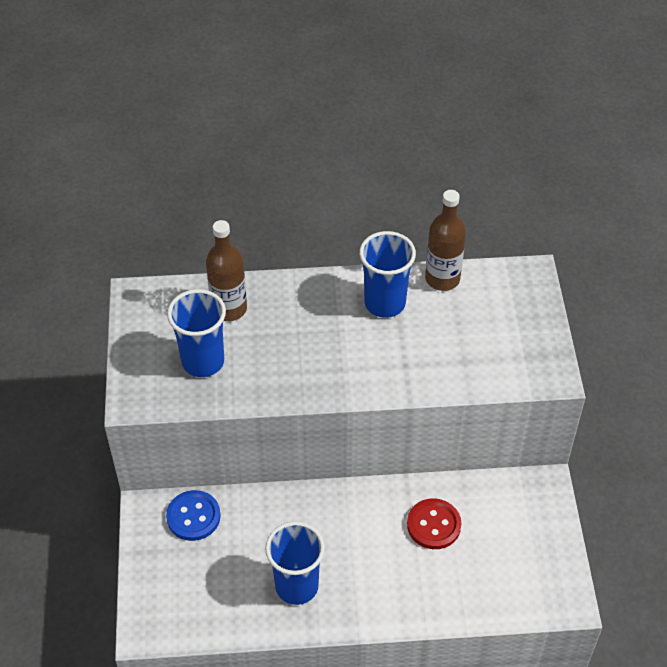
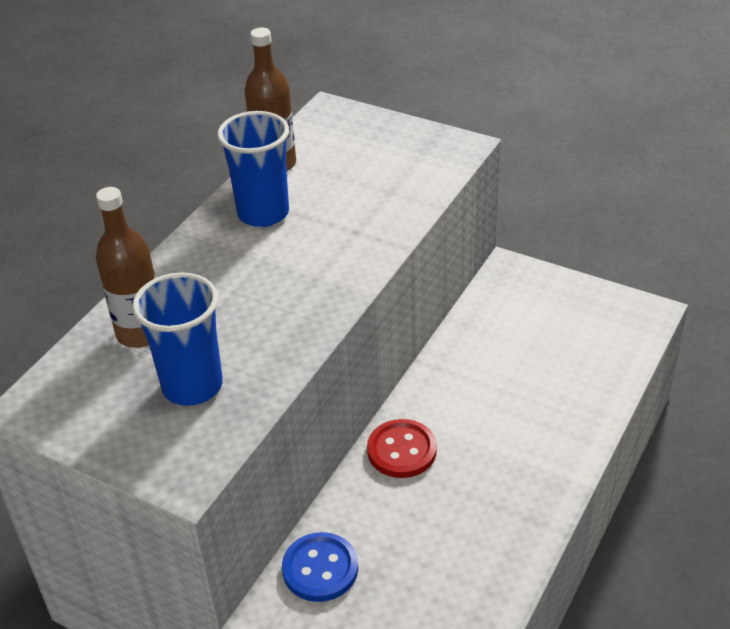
camera: 55 degrees left, 10 degrees down
blue cup [265,521,325,605] -> none
red button [407,498,461,549] -> red button moved to [367,419,437,478]

